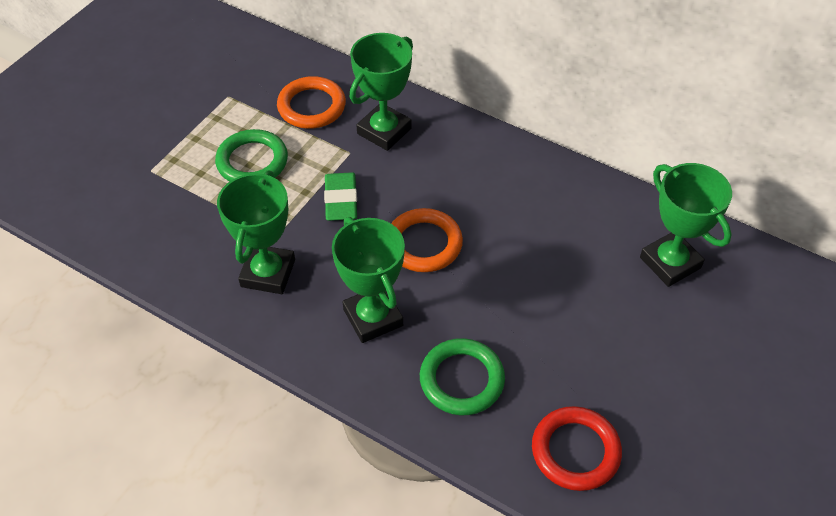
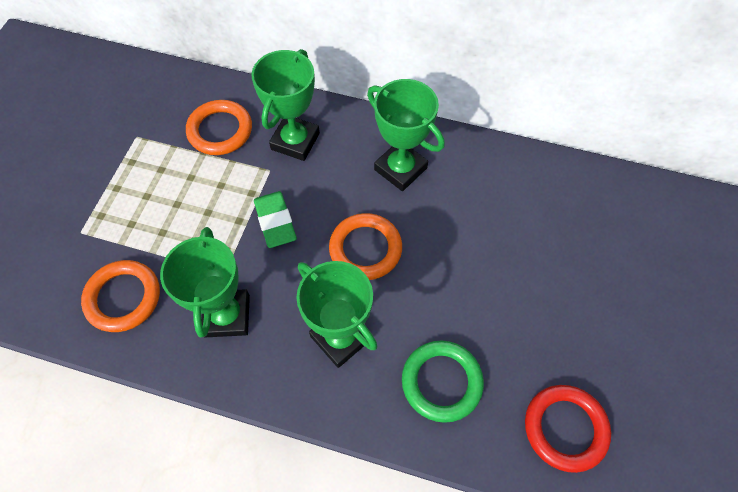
camera: 15 degrees left, 10 degrees up
green ring [215,129,288,182] -> none
green trophy [640,163,732,287] -> green trophy moved to [367,79,445,191]
none -> orange ring [81,260,160,332]

